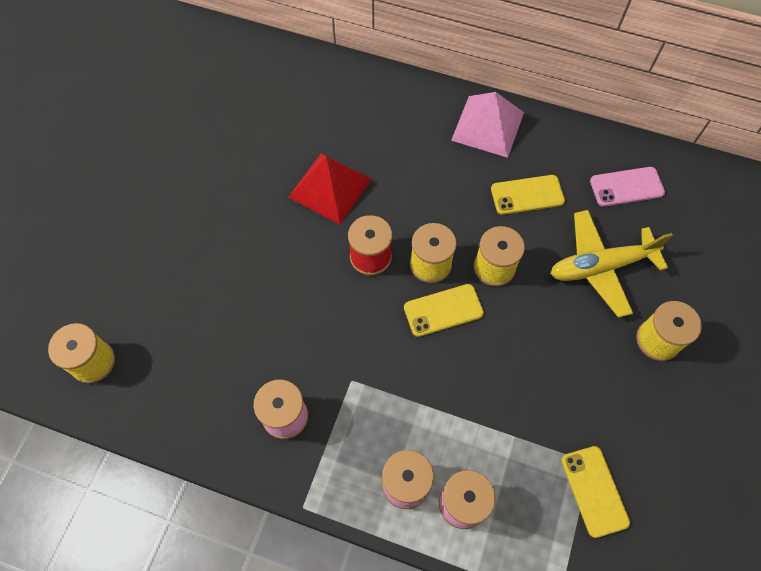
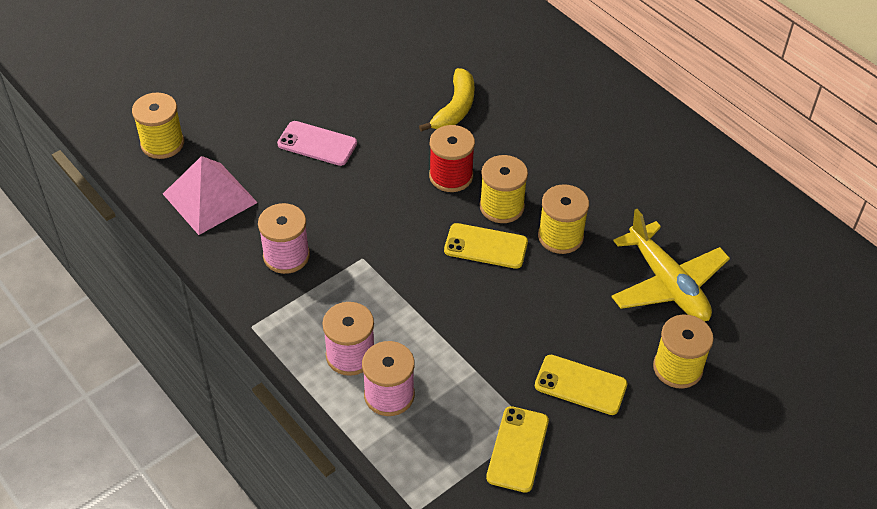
camera: 30 degrees right, 15 degrees down
red pyramid [288,153,372,224] -> yellow banana [419,68,474,132]
pink pyramid [451,92,524,158] -> pink pyramid moved to [163,156,258,235]
yellow phone [491,175,565,215] -> yellow phone moved to [535,355,627,415]
yellow plane [551,210,673,318] -> yellow plane turned 135 degrees counterclockwise [611,209,730,322]
pink phone [590,167,665,207] -> pink phone moved to [277,121,357,166]

